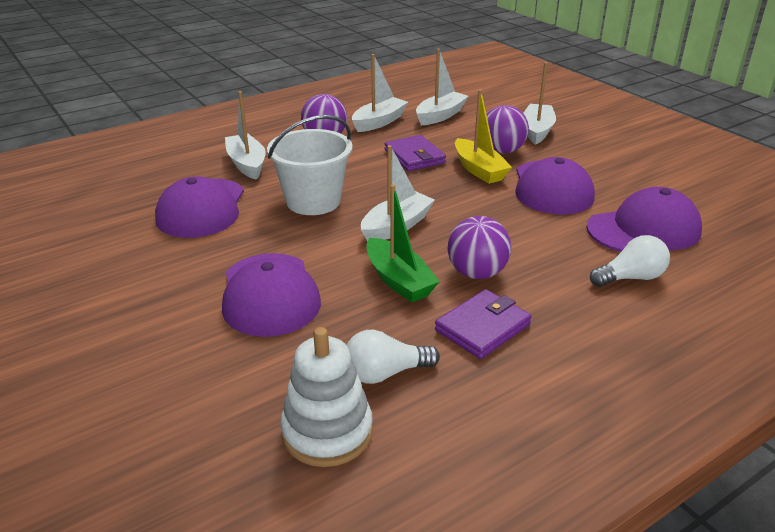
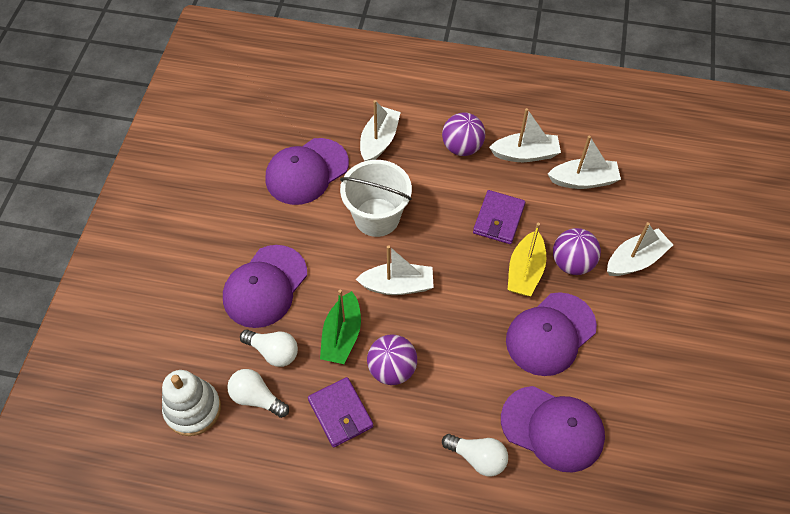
camera: 45 degrees right, 25 degrees up
purple wallet [435,289,532,359] -> purple wallet turned 60 degrees clockwise [308,377,373,448]
none -> white light bulb [240,330,298,367]

